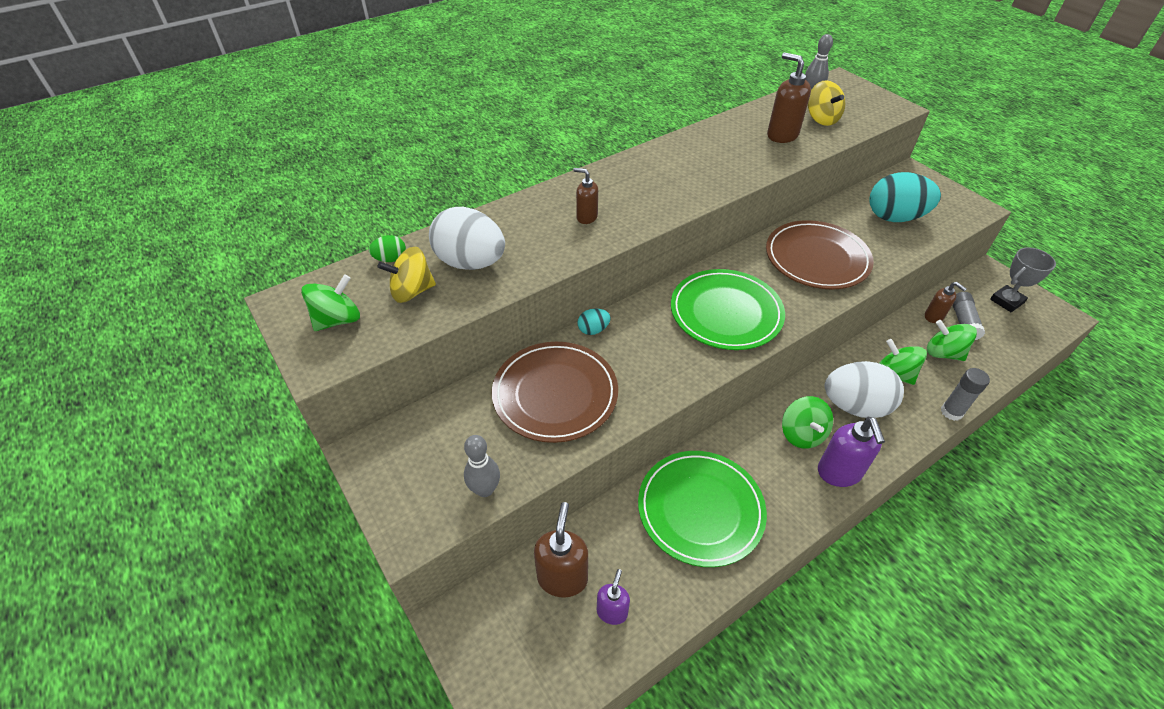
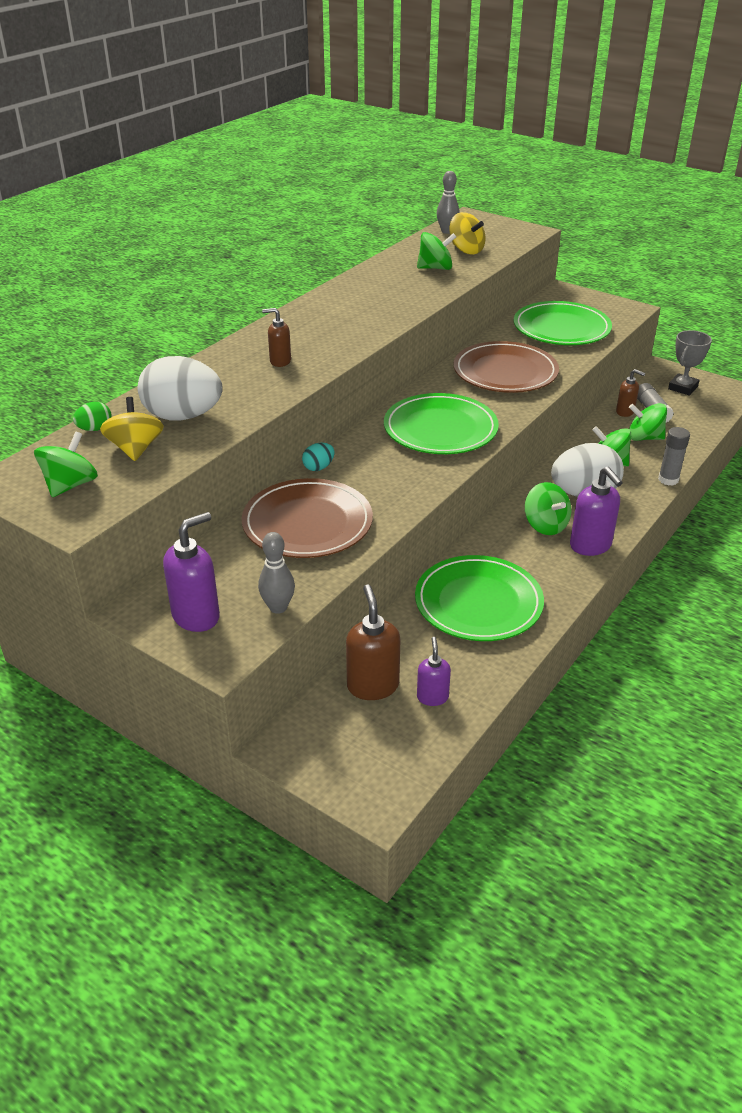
camera: 20 degrees left, 10 degrees down
yellow spinning top [377,246,436,303] -> yellow spinning top turned 120 degrees clockwise [100,397,163,461]
brown soap dispenser [767,53,811,143] -> green spinning top [417,232,456,270]
turquoise egg [869,172,941,222] -> green plate [514,301,612,345]
none -> purple soap dispenser [163,512,220,632]

